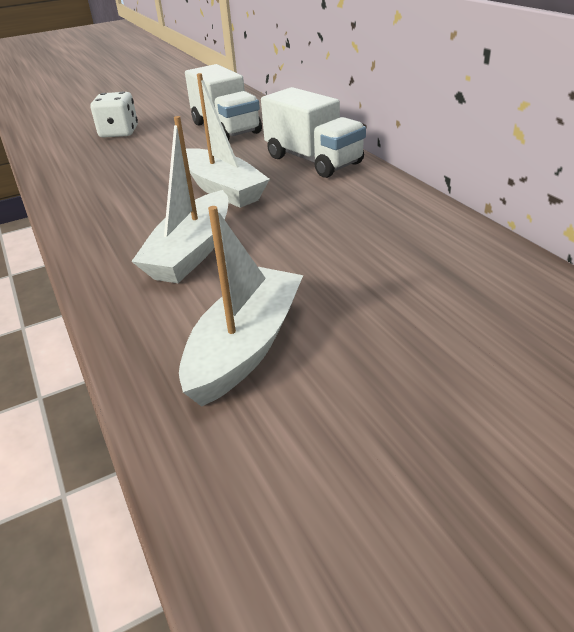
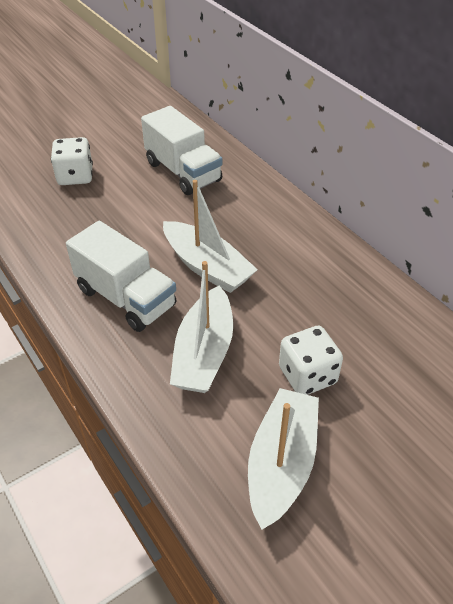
camera: 10 degrees left, 10 degrees up
white truck [261,87,366,178] -> white truck moved to [66,221,176,332]
none -> white dice [279,326,343,395]

